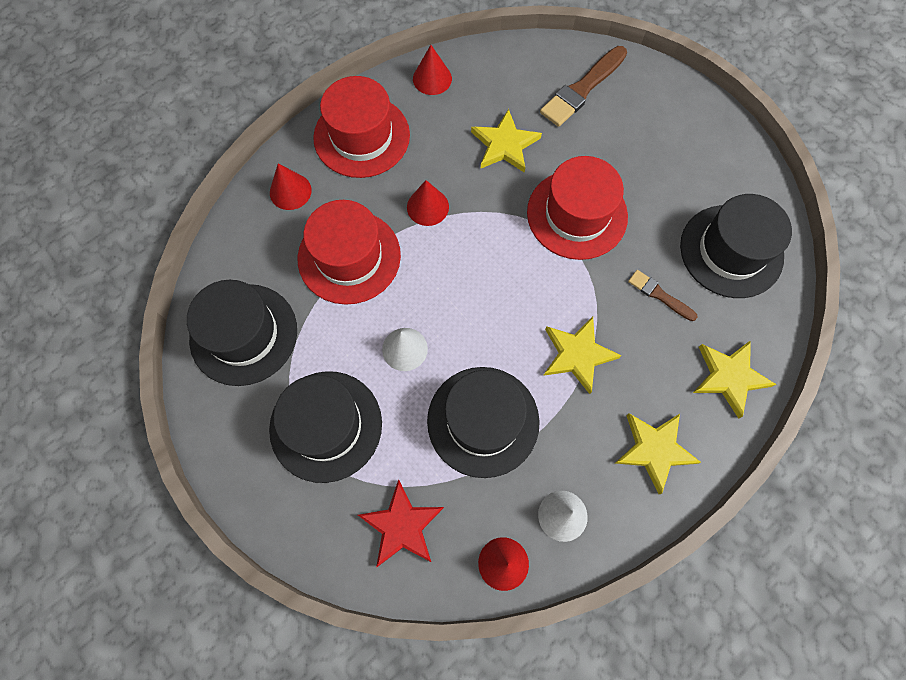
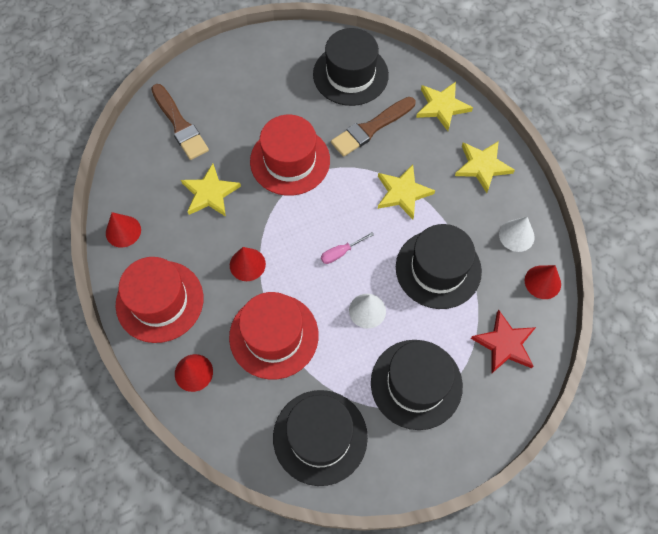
camera: 75 degrees left, 5 degrees down
brown brush [628,270,698,321] -> brown brush [331,97,415,157], size x1.75
none -> pink screwdriver [321,232,374,264]

